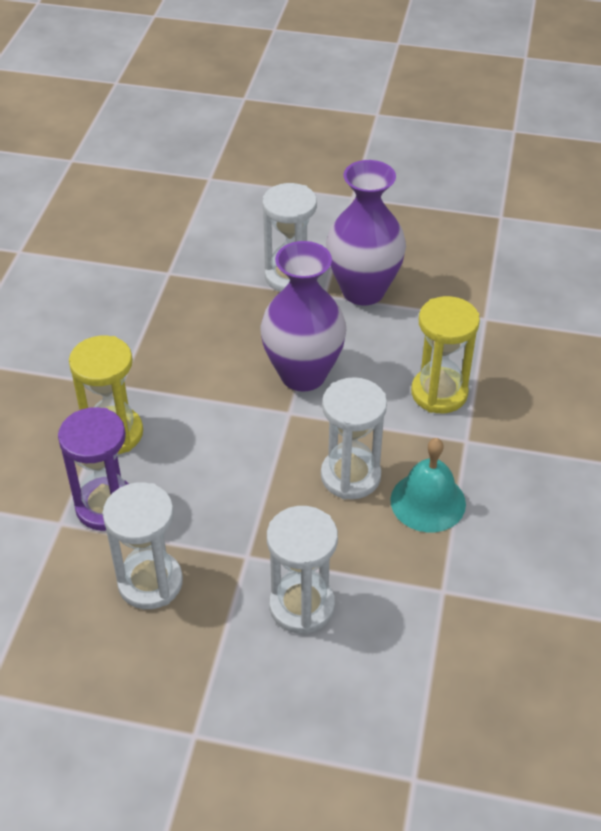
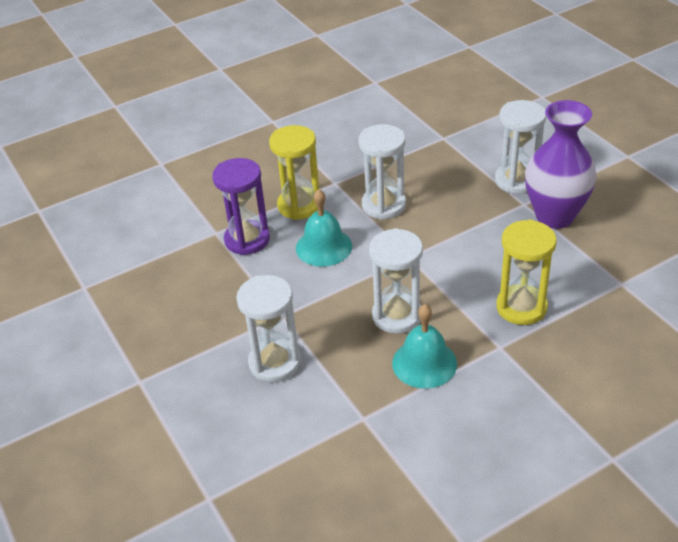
camera: 50 degrees right, 5 degrees down
white hourglass [103,482,183,609] -> white hourglass moved to [359,124,406,220]
purple vase [260,241,347,391] -> none
none -> turquoise bell [296,189,352,267]

